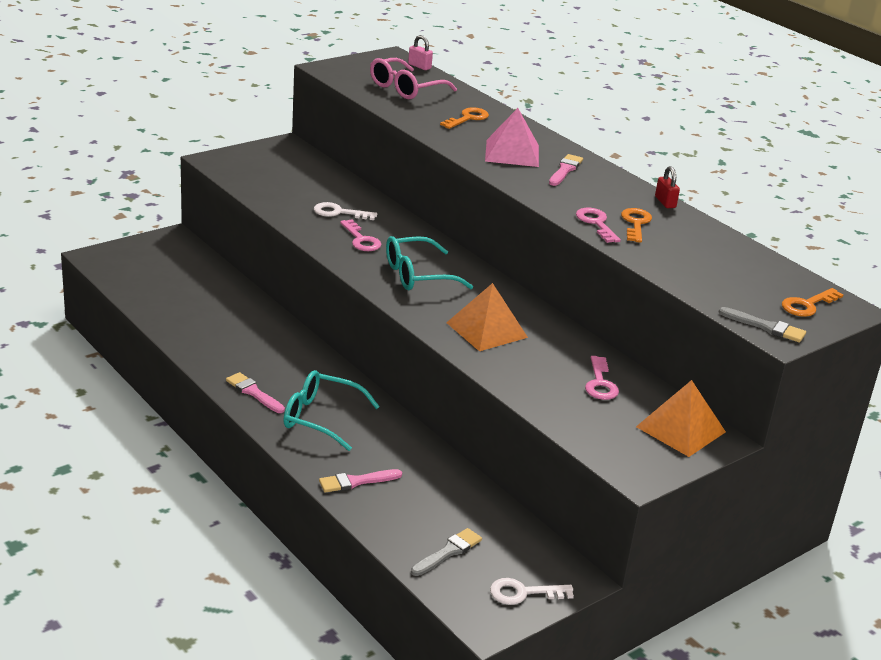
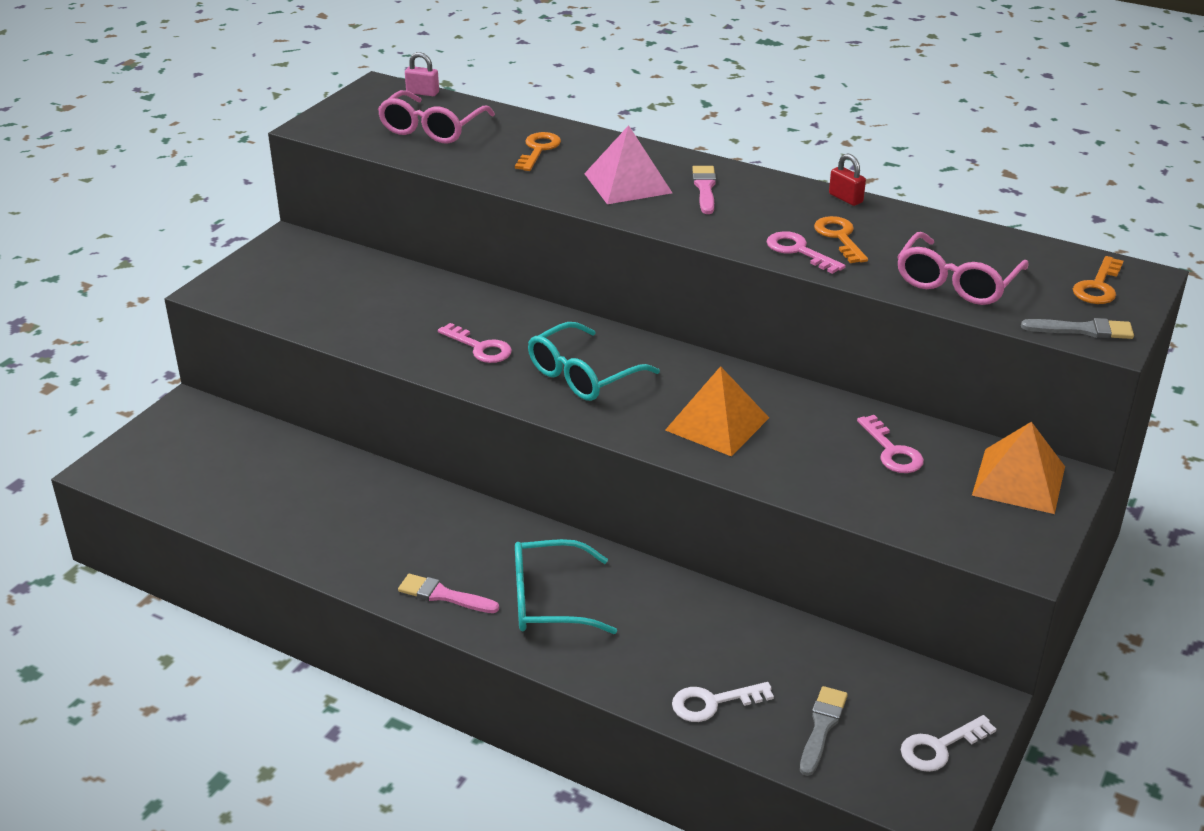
camera: 20 degrees left, 5 degrees up
white key [314,202,377,220] -> white key moved to [672,682,774,722]
pink brush [319,469,402,493] -> none
none -> pink glasses [897,232,1029,305]

